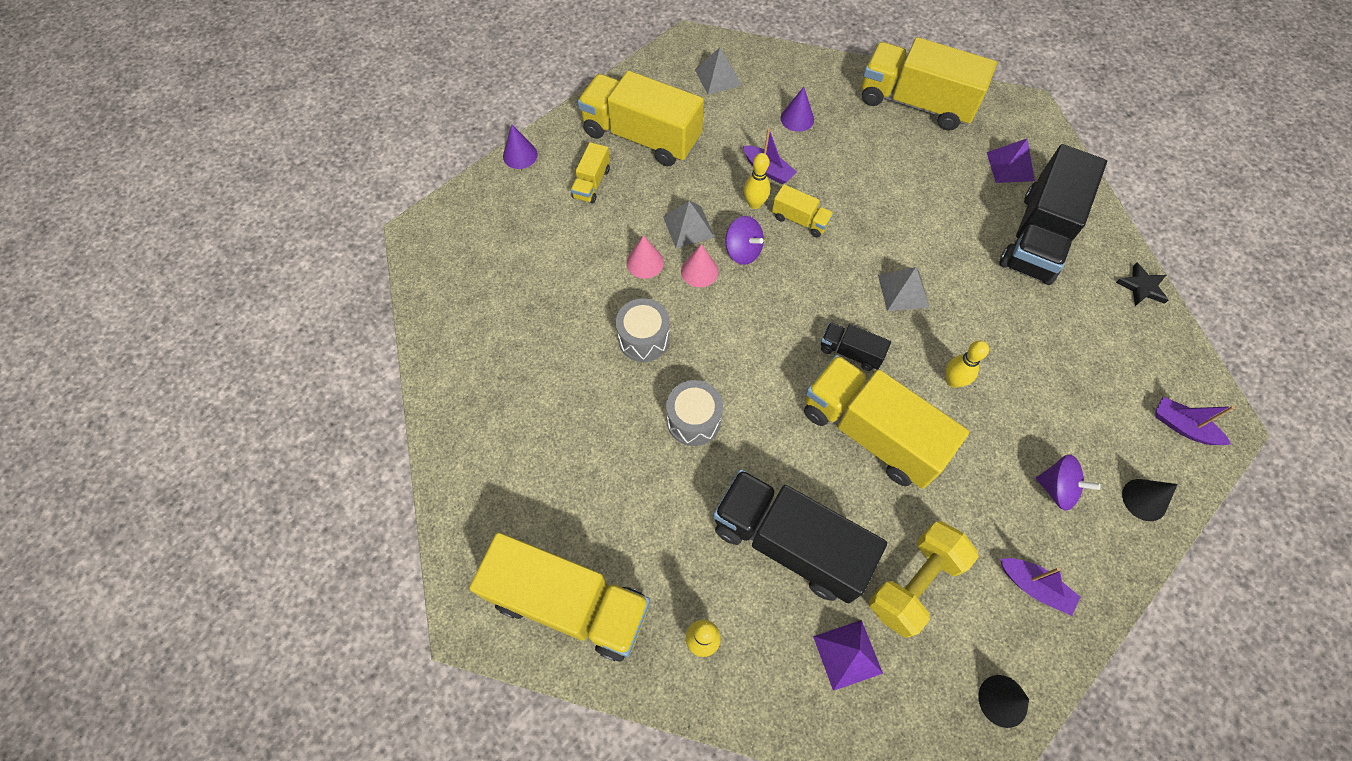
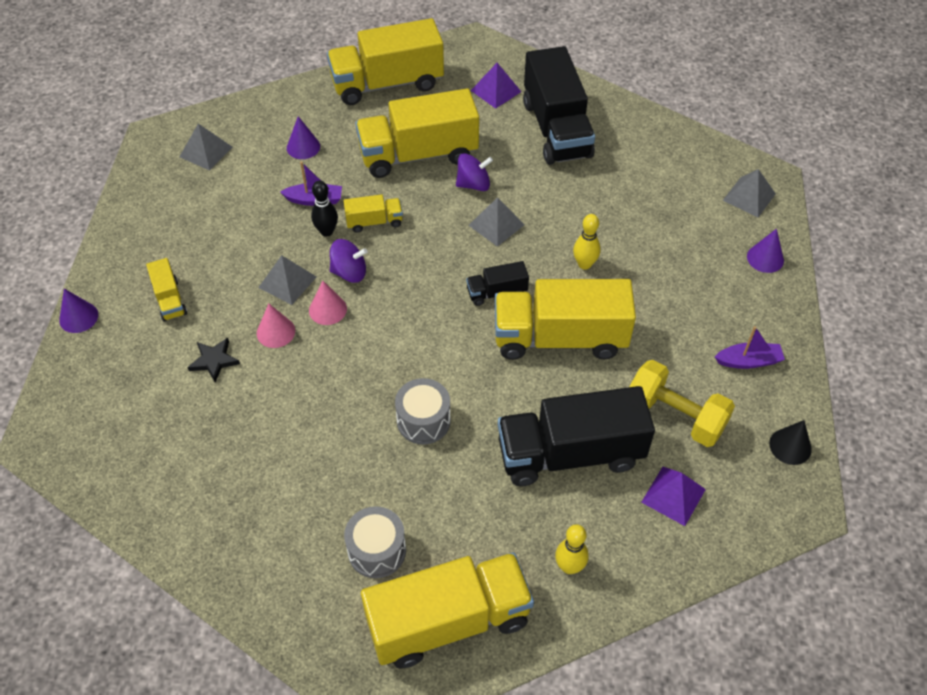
camera: 40 degrees left, 10 degrees down
yellow truck [578,71,704,166] -> yellow truck moved to [355,88,479,178]
grey drum [616,298,670,362] -> grey drum moved to [344,506,406,578]
yellow bowling pin [744,153,770,209] -> black bowling pin [311,181,338,236]
yellow dumbbell [869,521,979,638] -> yellow dumbbell turned 60 degrees counterclockwise [629,360,735,447]
purple spinning top [1036,455,1101,511] -> purple spinning top moved to [456,153,493,191]
black star [1116,262,1168,306] -> black star moved to [187,338,240,382]
black cone [1122,479,1178,521] -> purple cone [747,229,784,273]
purple boat [1155,397,1235,445] -> grey pyramid [723,169,776,217]

